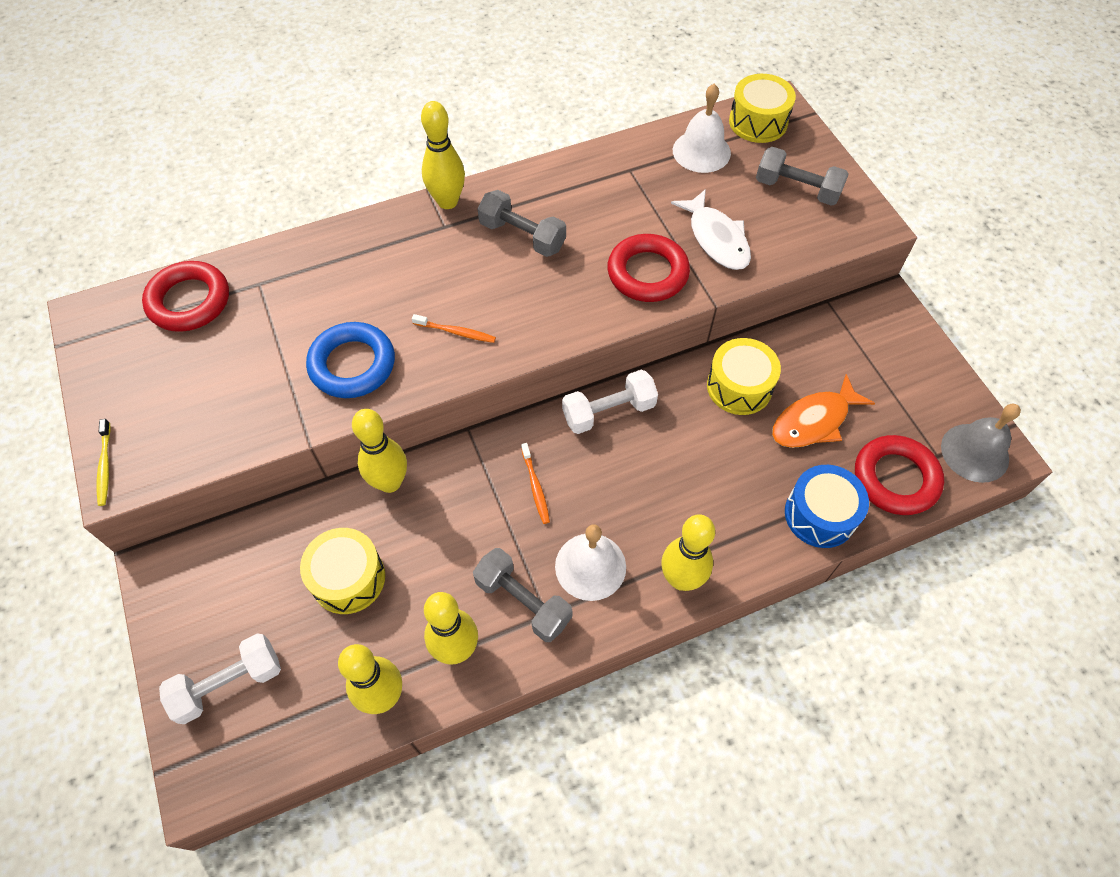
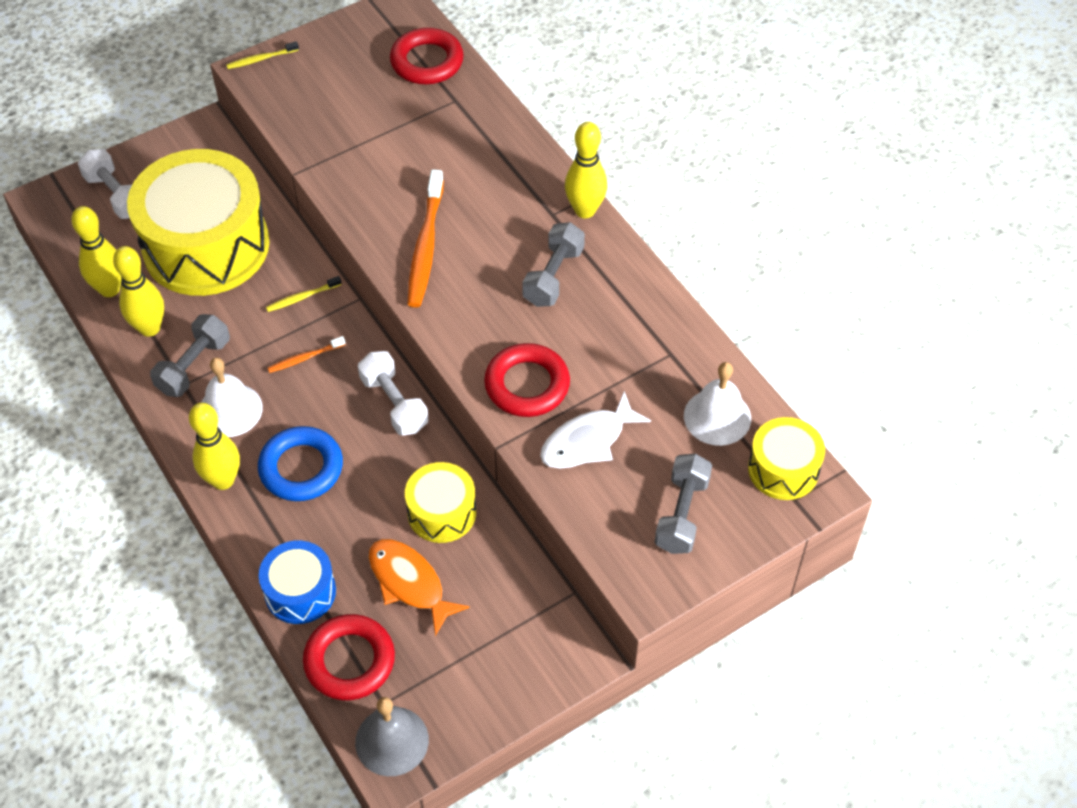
camera: 80 degrees right, 5 degrees down
yellow drum [300,528,385,614] -> yellow drum [127,149,269,296], size x2.05
blue ring [306,322,395,398] -> blue ring moved to [258,426,343,501]
yellow bowling pin [352,409,407,493] -> none
orange toothbrush [412,314,496,343] -> orange toothbrush [407,169,444,307], size x2.03
none -> yellow toothbrush [266,276,342,312]

